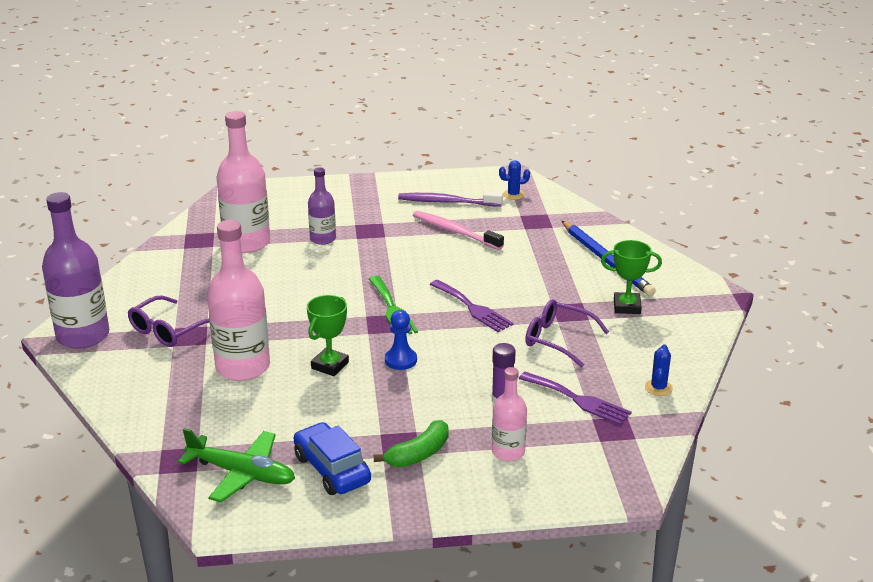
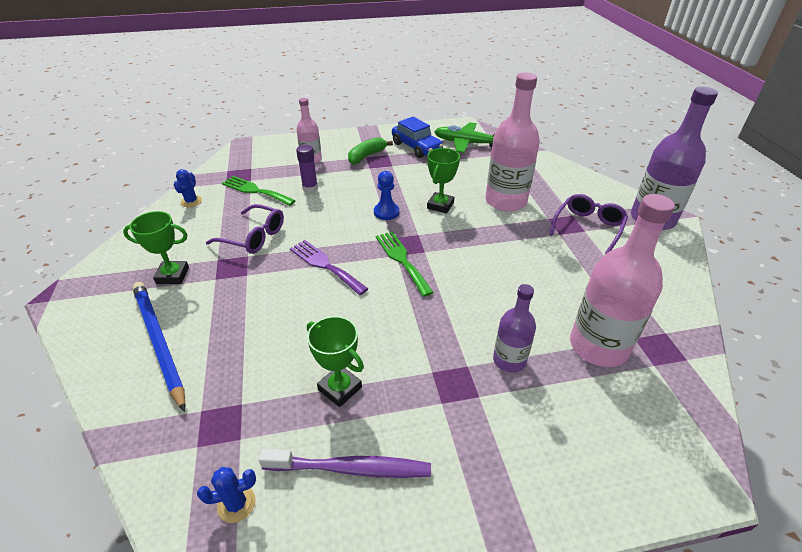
camera: 175 degrees right, 10 degrees up
pink toothbrush [413,211,504,250] -> green trophy [307,316,364,407]
purple fork [519,372,632,425] -> green fork [222,176,296,206]

